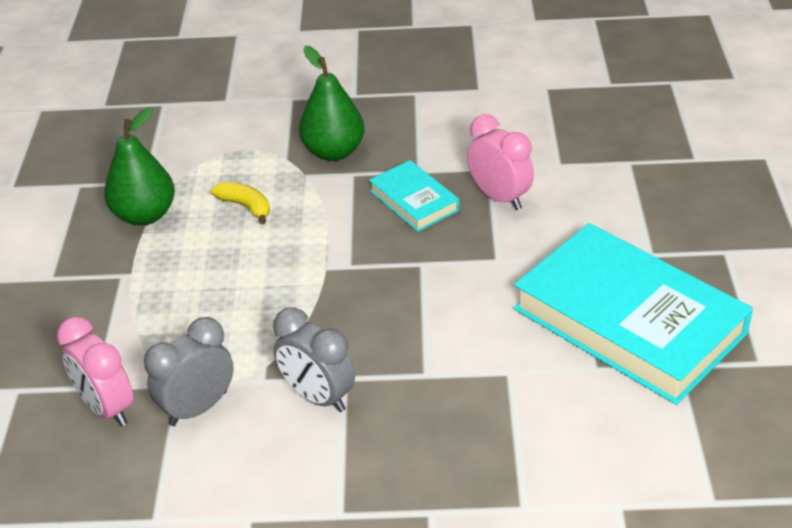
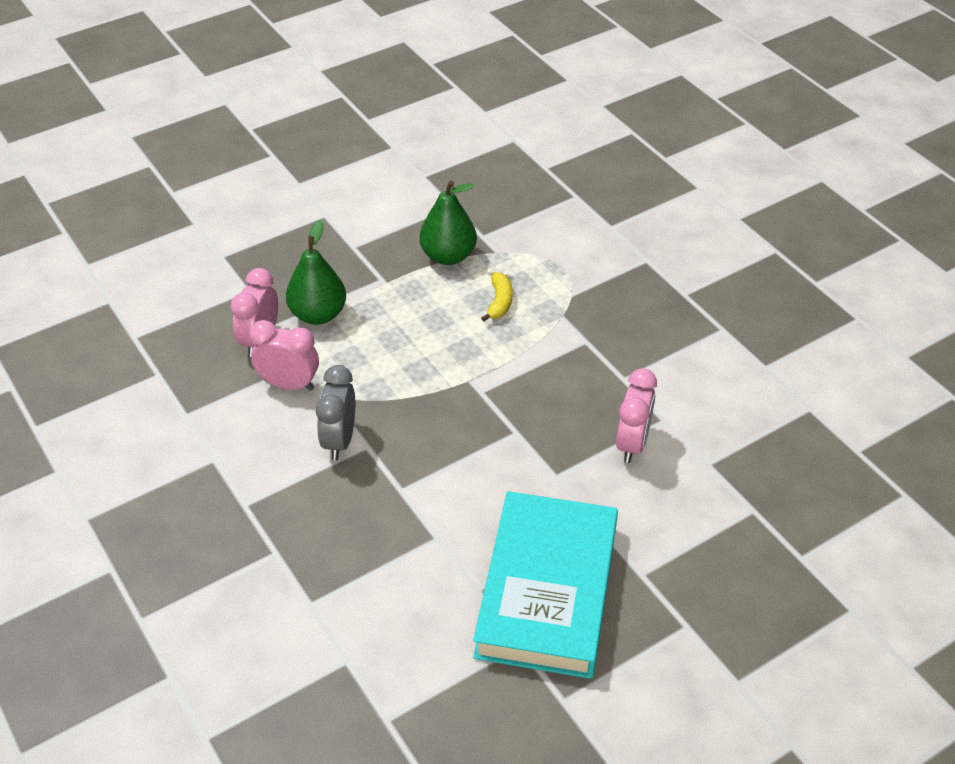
camera: 55 degrees right, 5 degrees up
grey clock [144,317,234,426] -> pink clock [249,320,319,391]
green pear [299,46,365,161] -> green pear moved to [286,220,346,325]
turquoise book [369,160,460,232] -> none

